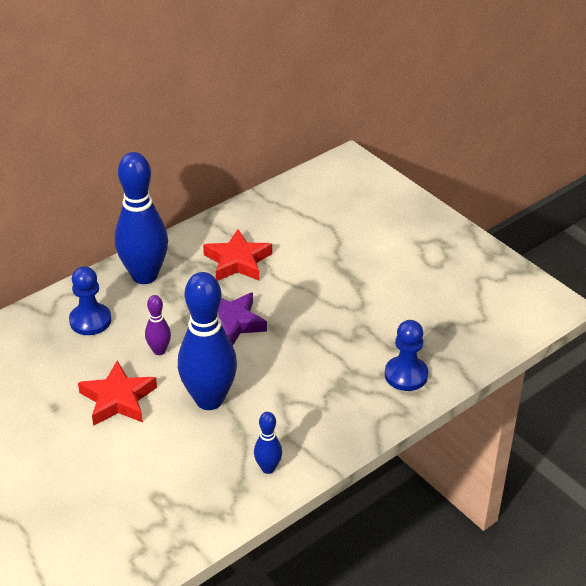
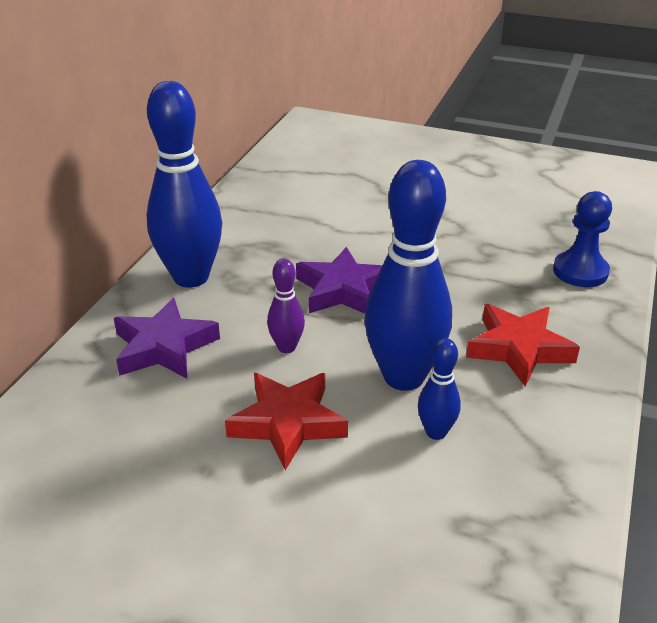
camera: 30 degrees left, 5 degrees down
blue pawn [69,266,111,335] -> purple star [114,298,220,379]
red star [203,229,272,281] -> red star moved to [466,304,580,387]
blue bowling pin [254,412,282,474] -> blue bowling pin moved to [418,338,461,440]

